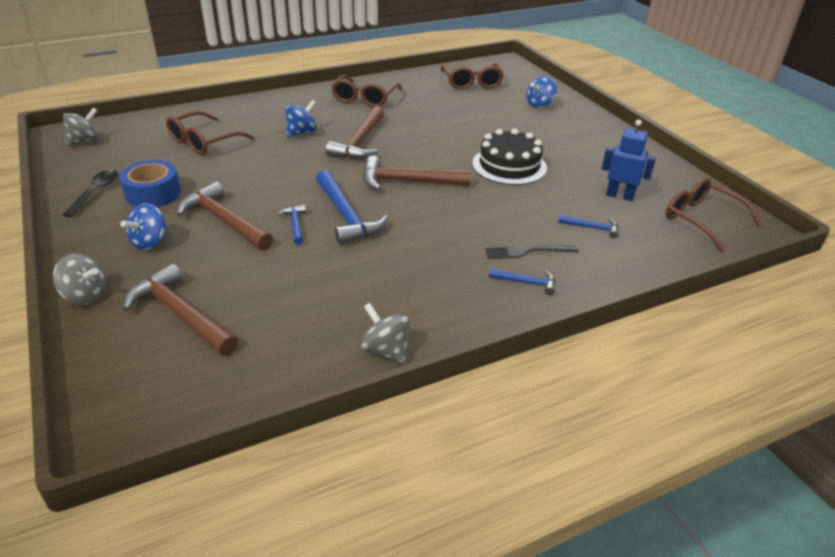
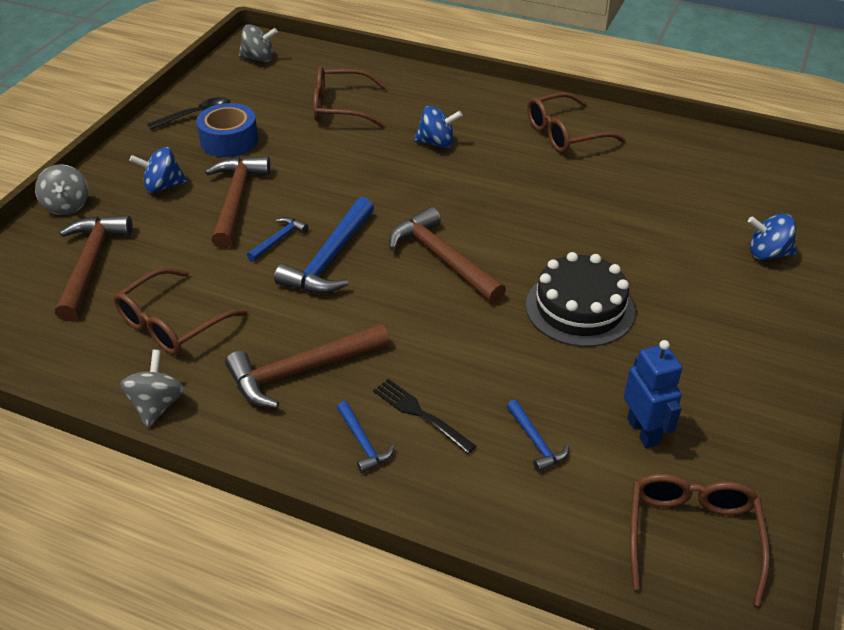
camera: 50 degrees right, 5 degrees up
brown hammer [326,106,384,159] -> brown hammer moved to [225,324,390,408]
brown glasses [441,63,504,89] -> brown glasses moved to [114,268,248,355]

